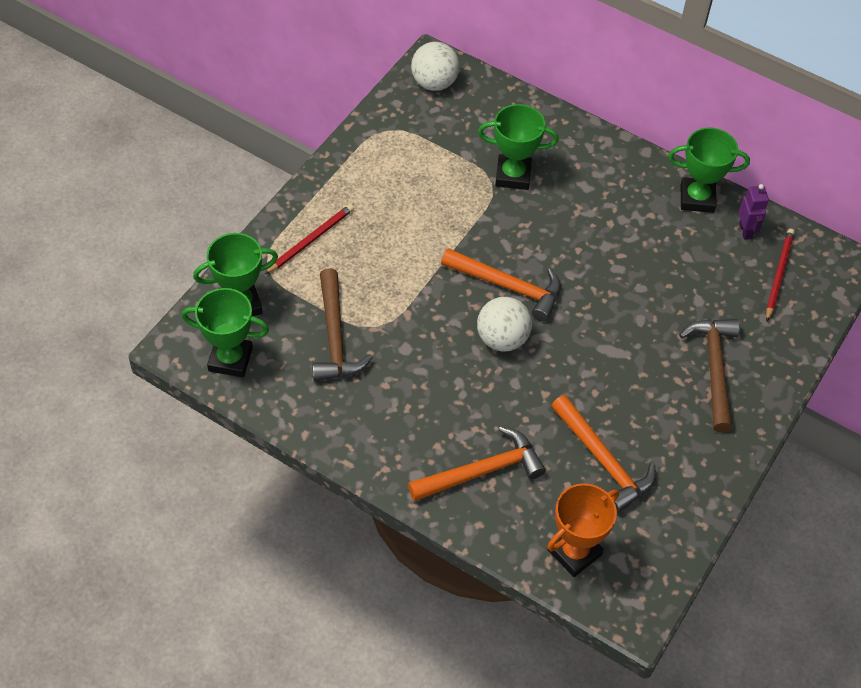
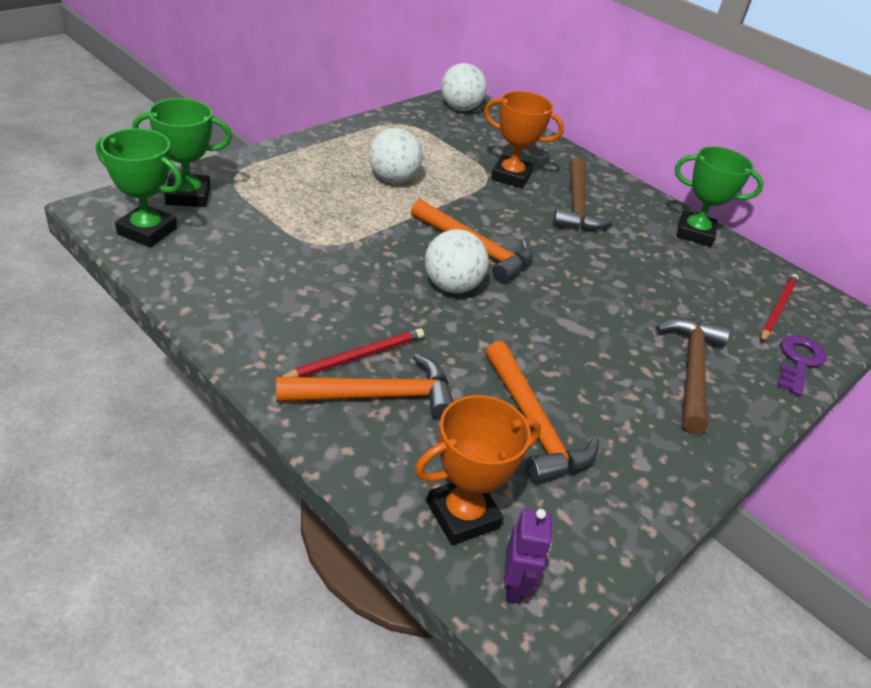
camera: 10 degrees right, 15 degrees down
red pencil [265,204,354,274] -> red pencil moved to [281,329,424,377]
brown hammer [312,268,373,381] -> brown hammer moved to [553,157,614,230]
green trophy [478,104,559,190] -> orange trophy [484,91,564,188]
purple robot [739,184,769,240] -> purple robot moved to [504,509,552,604]
none -> white ball [369,128,423,183]
none -> purple key [777,335,826,396]

